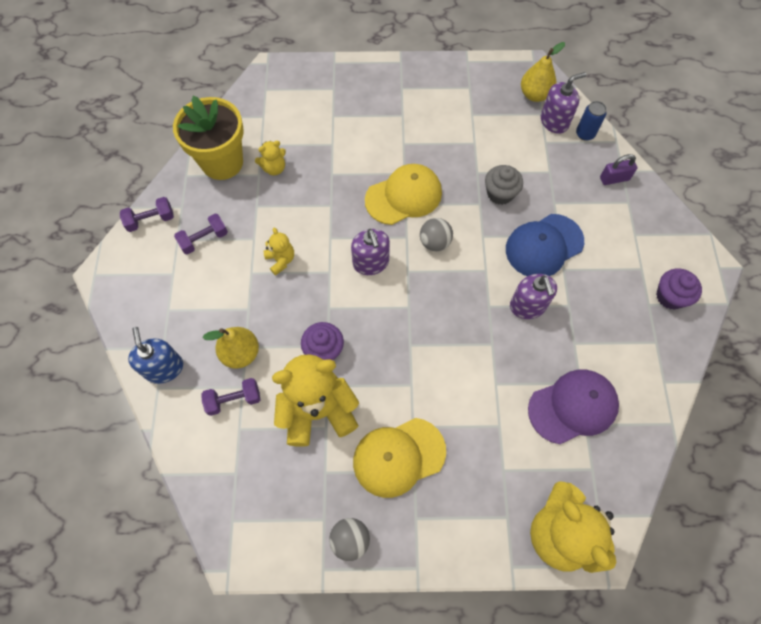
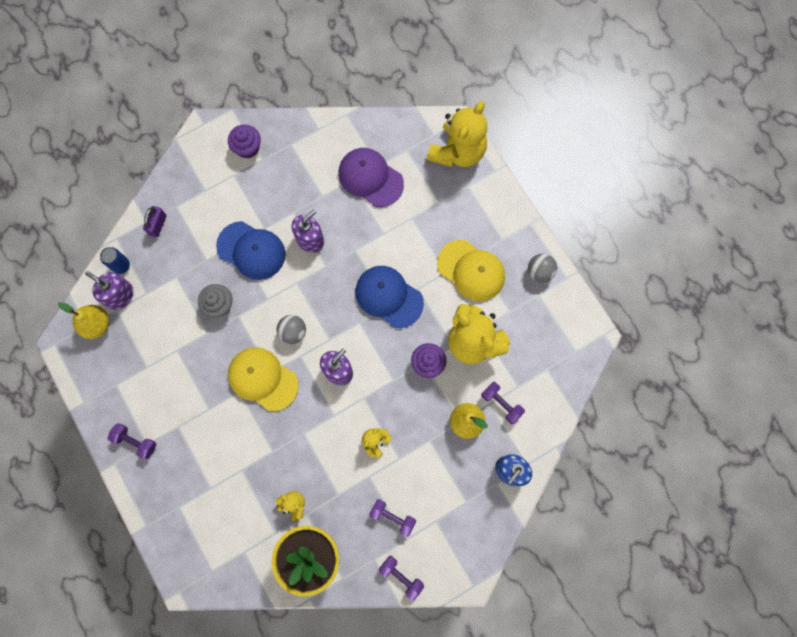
camera: 120 degrees left, 10 degrees up
purple padlock [600,154,637,185] -> purple padlock turned 60 degrees clockwise [143,206,167,238]
none -> purple dumbbell [108,423,156,459]
none -> blue cap [355,266,424,328]

